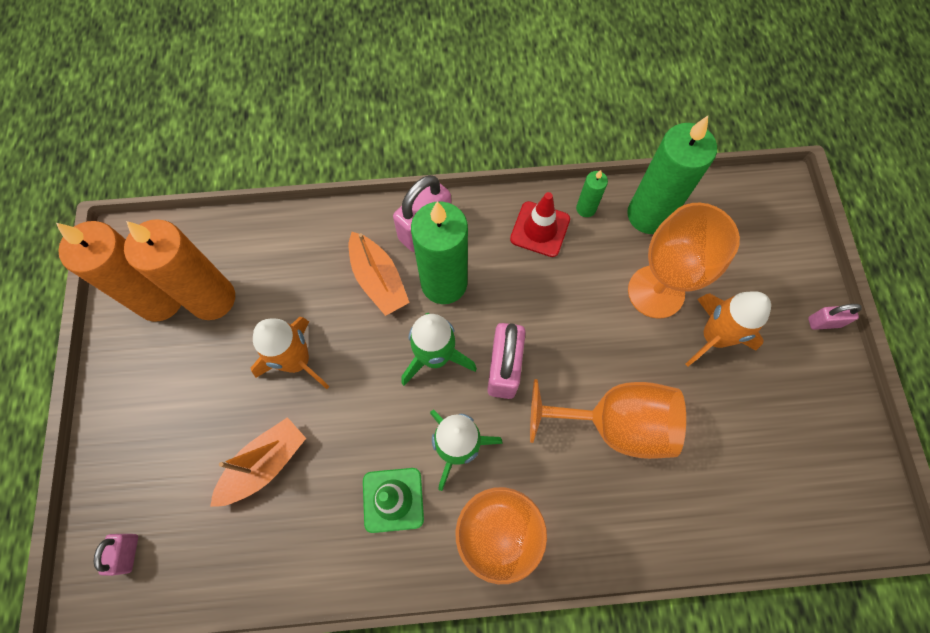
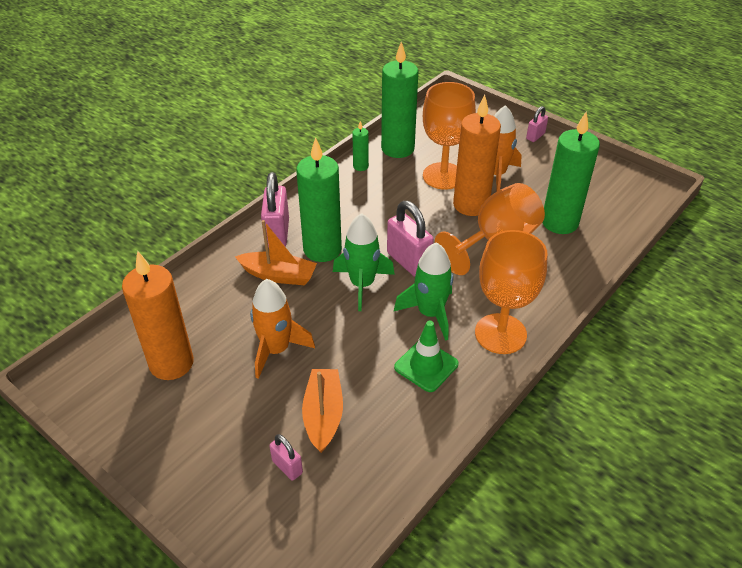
camera: 45 degrees left, 25 degrees down
orange candle [56,221,181,322] -> orange candle moved to [453,95,501,216]
pink padlock [93,534,138,576] -> pink padlock moved to [270,434,303,481]
red traffic cone [510,192,570,257] -> none
none -> green candle [543,111,600,234]

